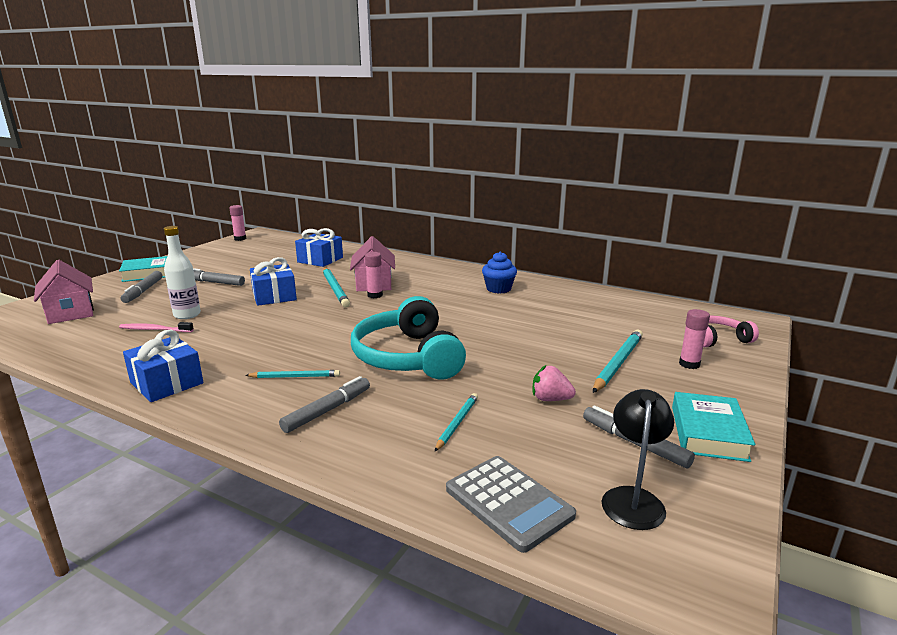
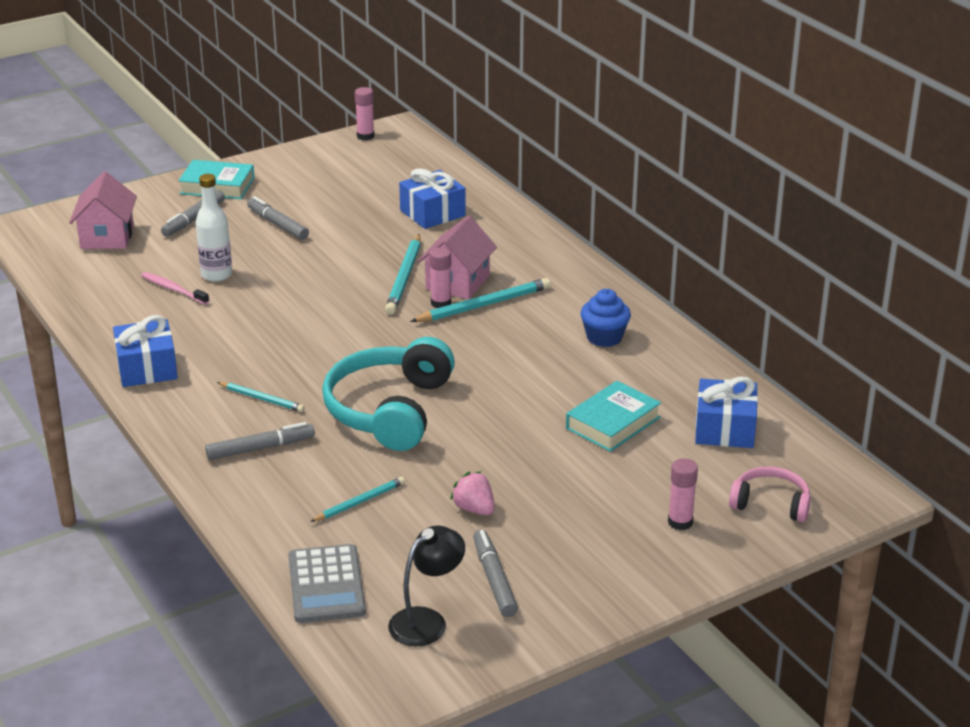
camera: 30 degrees right, 10 degrees up
blue gift [250,257,297,306] -> blue gift moved to [695,376,758,448]
turquoise pencil [593,330,643,393] -> turquoise pencil moved to [410,278,551,322]
turquoise book [672,392,755,462] -> turquoise book moved to [566,381,661,452]

